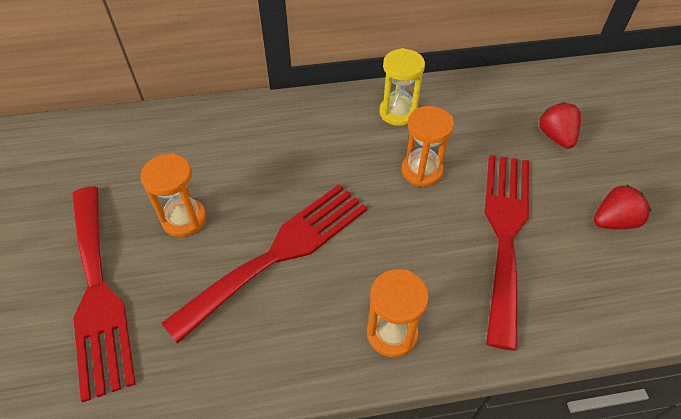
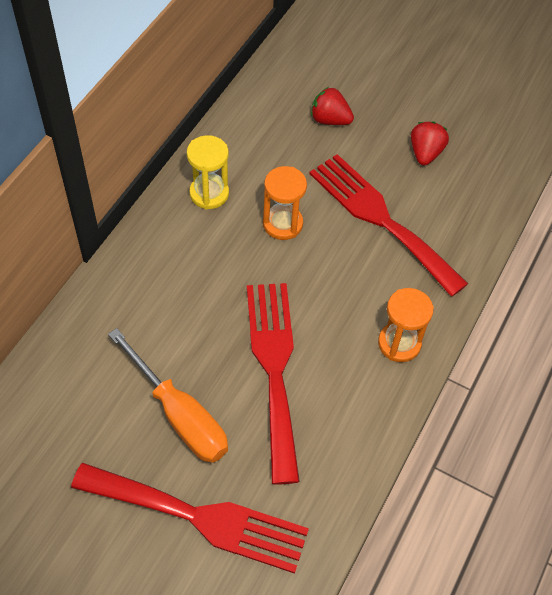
camera: 55 degrees left, 5 degrees up
orange hourglass [140,153,206,237] -> orange screwdriver [108,328,228,463]

